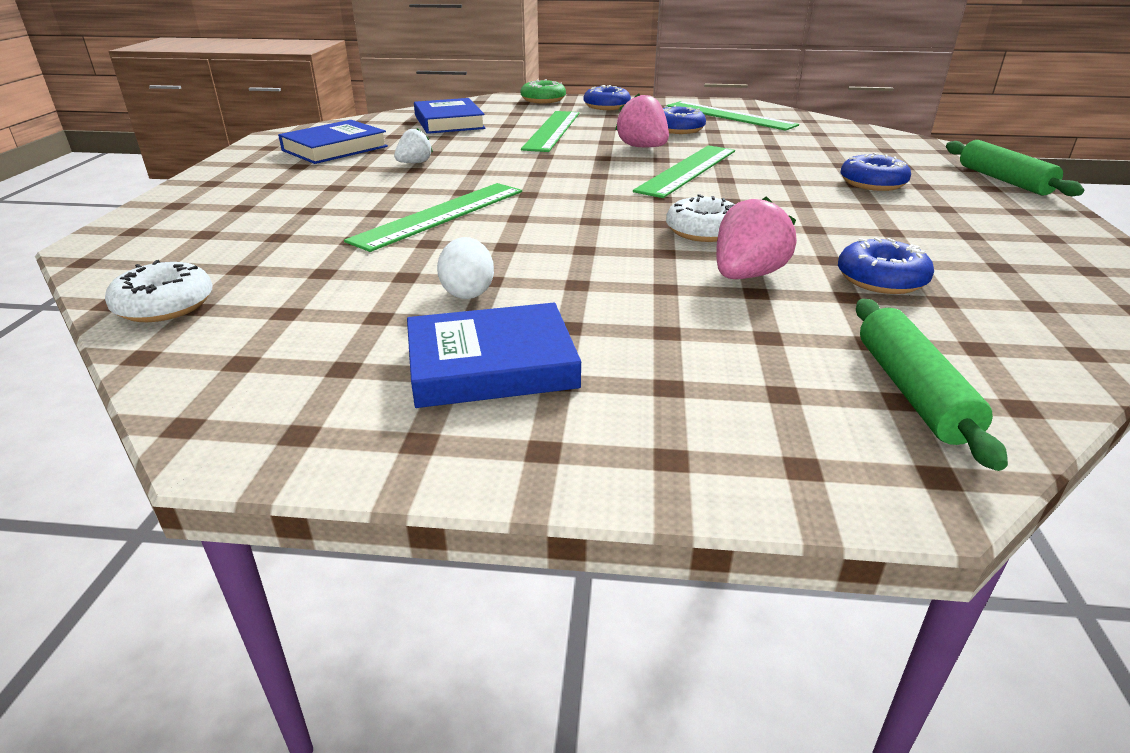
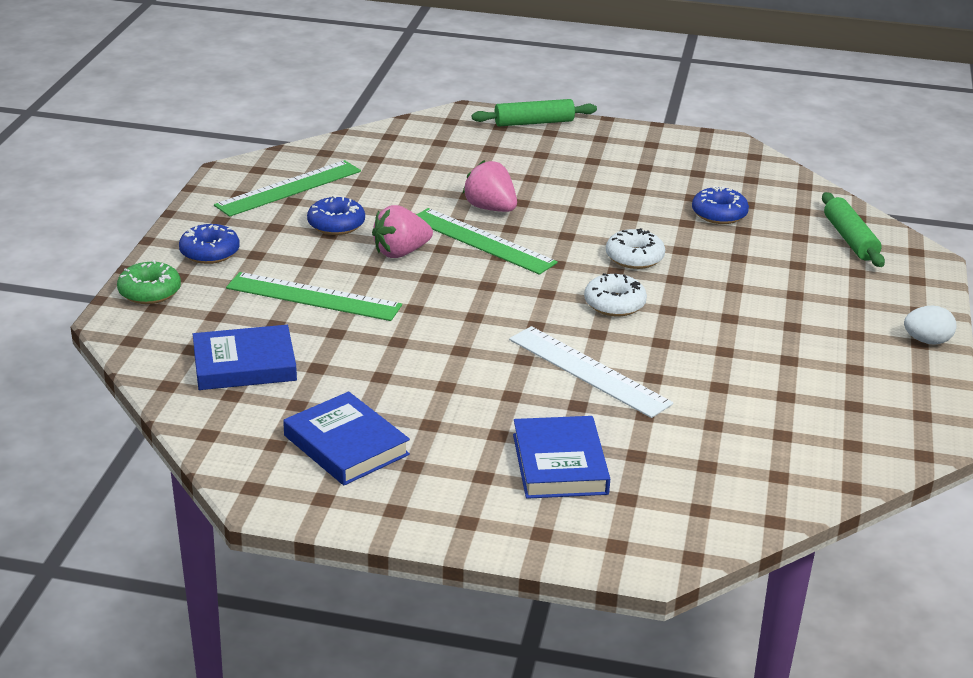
camera: 85 degrees left, 0 degrees up
white donut [105,260,212,322] -> white donut moved to [584,273,647,316]
green ruler [344,183,522,252] -> white ruler [509,326,673,418]
white strawberry [394,128,433,163] -> none
blue book [407,303,581,408] -> blue book moved to [513,416,610,499]
white egg [437,237,494,299] -> white egg moved to [904,306,957,345]
pink strawberry [716,196,797,279] -> pink strawberry moved to [463,160,517,212]
blue donut [840,153,911,191] -> none
green rolling pin [856,299,1008,471] -> green rolling pin turned 75 degrees clockwise [822,192,885,267]

